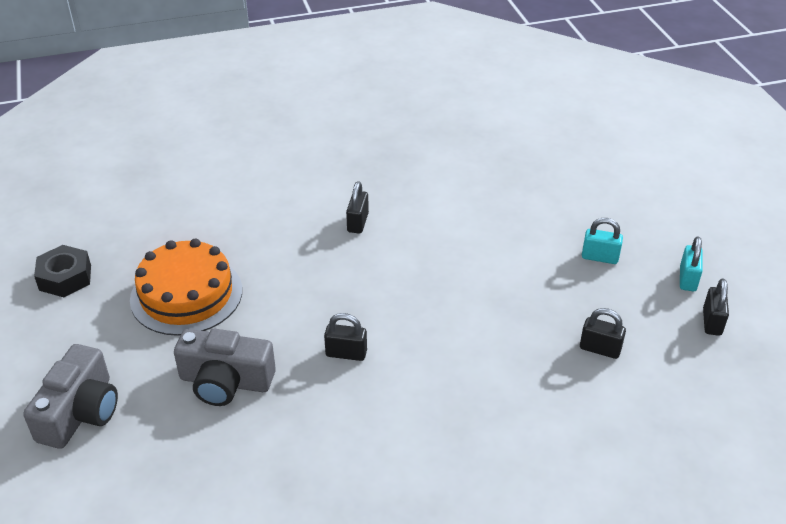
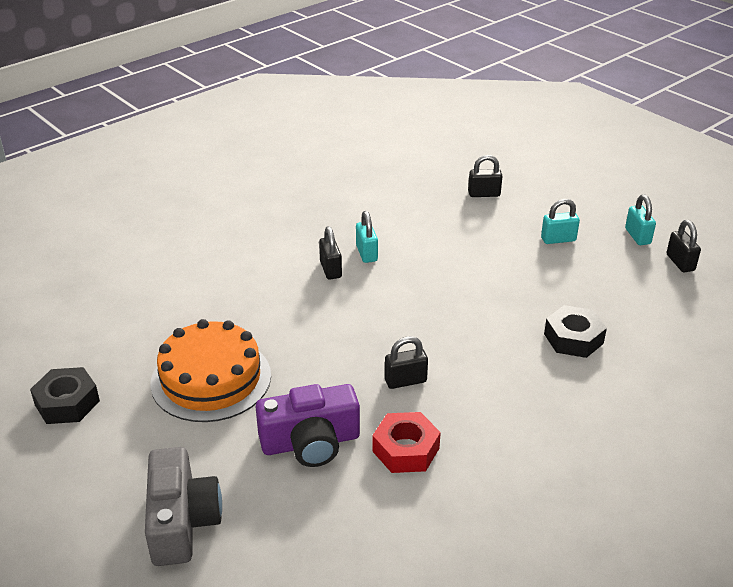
camera: 25 degrees left, 5 degrees down
grey camera [174,329,276,406] -> purple camera [256,384,360,467]
black padlock [580,308,626,359] -> black padlock moved to [468,155,503,197]
none -> turquoise padlock [356,211,378,263]
none -> red nut [372,412,441,473]
none -> black nut [544,305,607,358]

